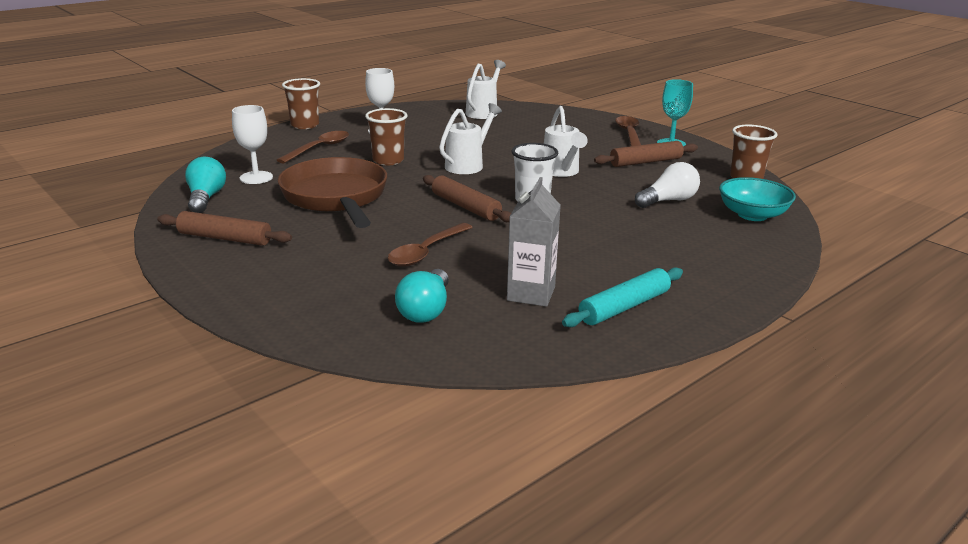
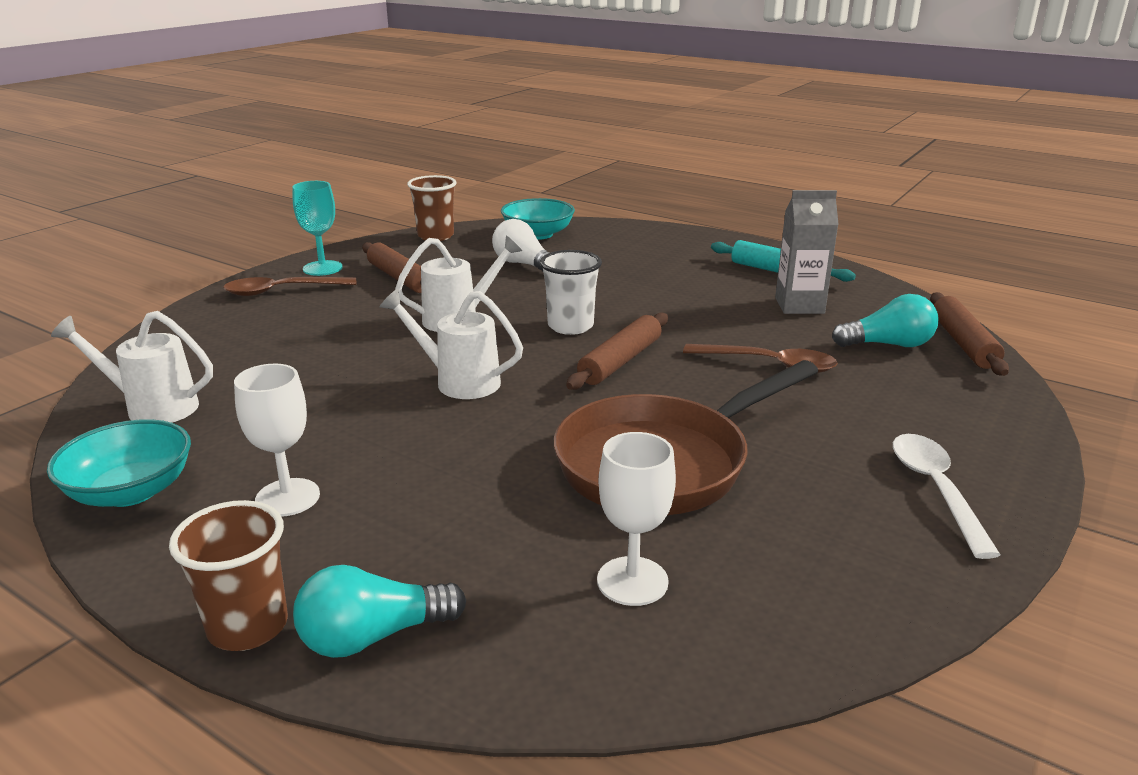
camera: 105 degrees left, 0 degrees up
brown rolling pin [157,211,292,246] -> brown rolling pin moved to [930,292,1009,376]
turquoise light bulb [185,157,226,213] -> turquoise light bulb moved to [293,565,466,658]
brown spoon [277,131,349,164] -> none
brown cup [365,108,408,165] -> none
none -> turquoise bowl [47,419,191,507]
none -> white spoon [893,434,1001,559]

